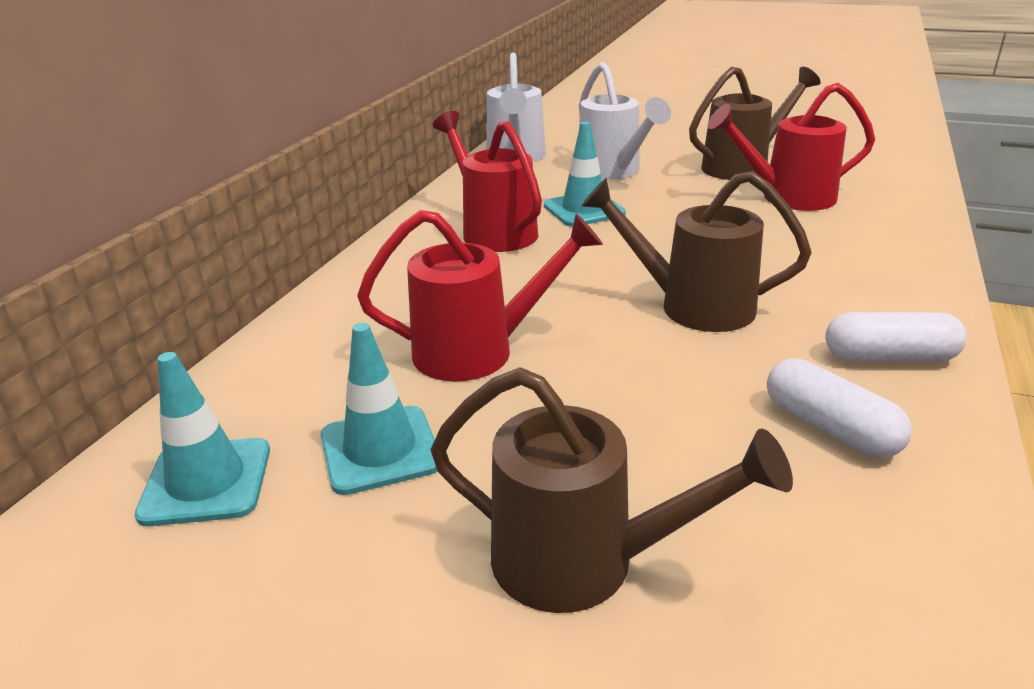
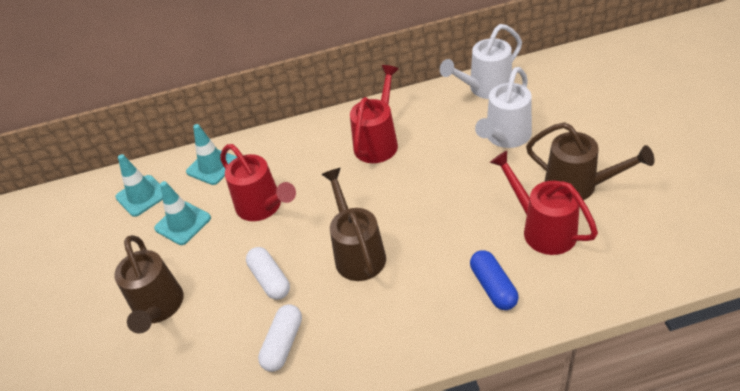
camera: 60 degrees right, 15 degrees up
turquoise traffic cone [544,122,626,227] -> turquoise traffic cone moved to [186,124,238,185]
white capsule [825,312,967,362] -> white capsule moved to [246,247,290,300]
none -> blue capsule [470,250,519,310]

